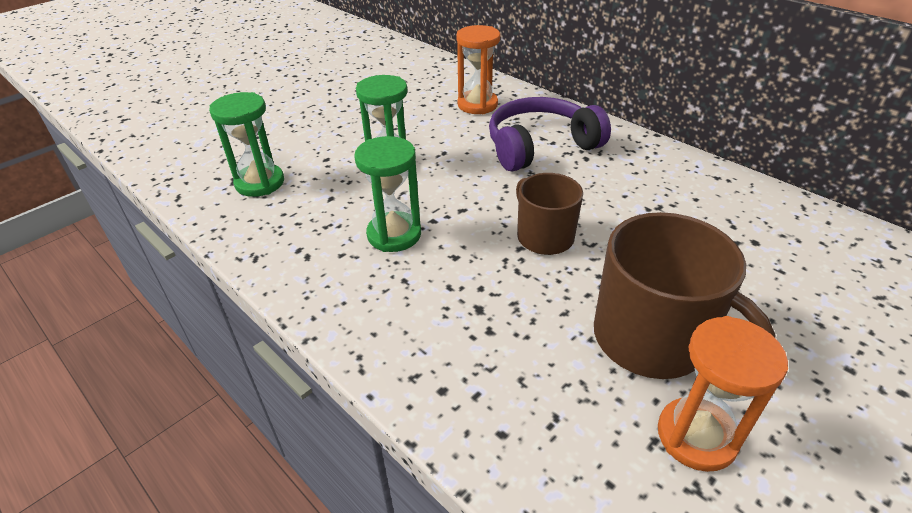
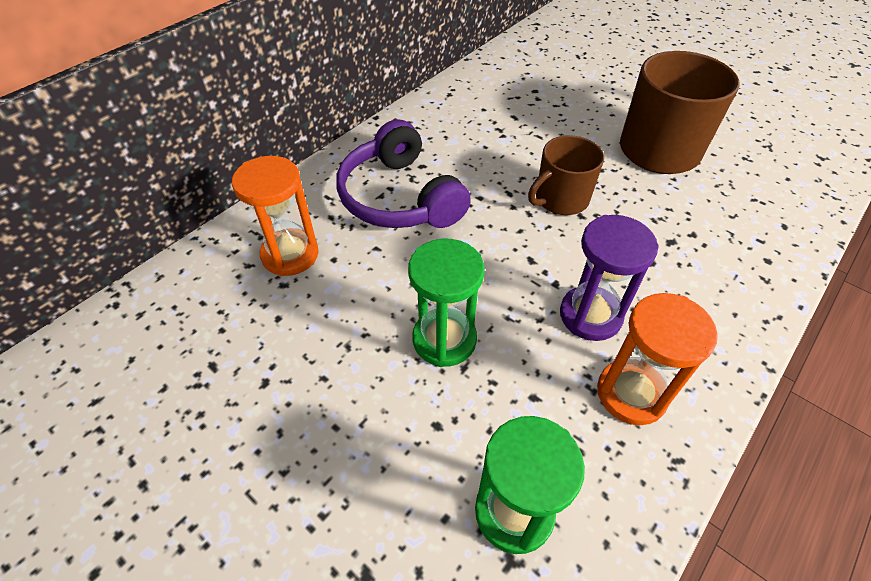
camera: 95 degrees left, 10 degrees up
green hourglass [354,136,421,252] -> purple hourglass [560,215,659,341]
orange hourglass [658,316,788,472] -> orange hourglass moved to [597,293,718,425]

